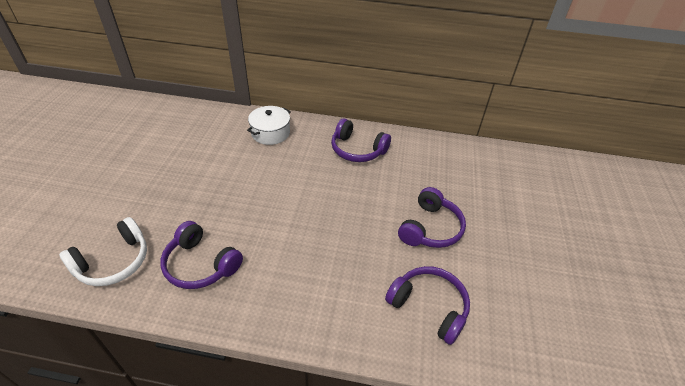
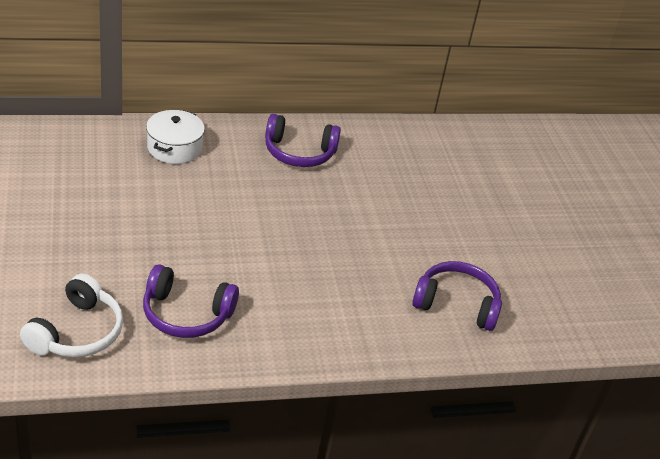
camera: 25 degrees left, 5 degrees down
purple headphones [398,187,466,248] -> none

